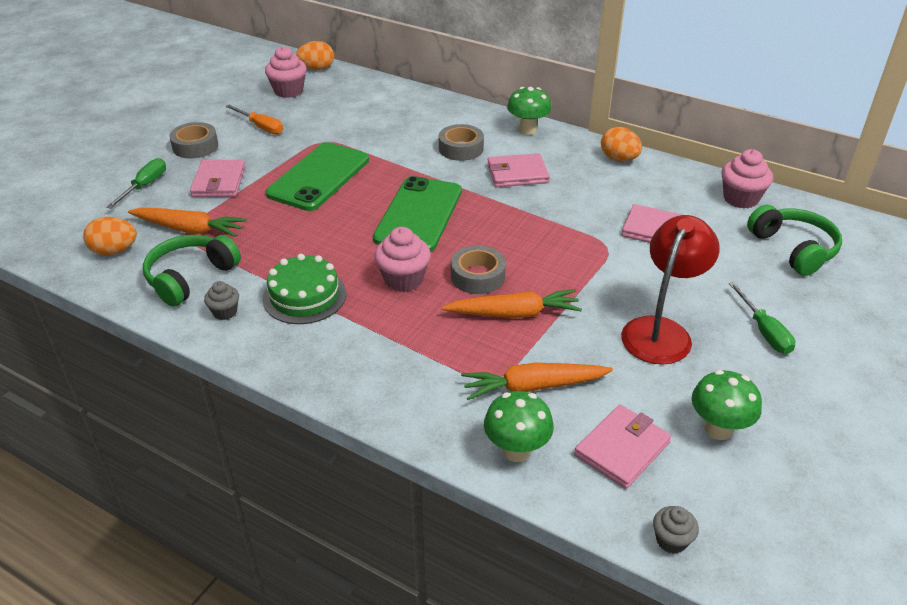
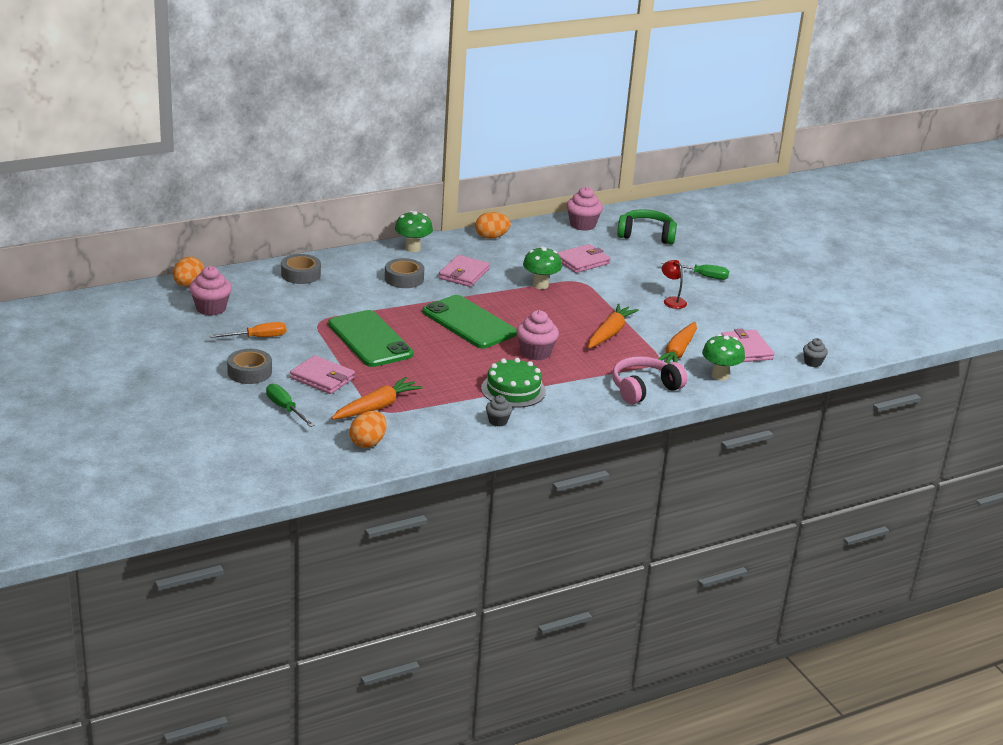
camera: 60 degrees left, 10 degrees down
green headphones [143,235,241,307] -> none
grey tape [451,245,506,294] -> grey tape moved to [281,254,321,284]
red lamp [621,215,720,365] -> red lamp [662,260,687,309], size x0.51
green mushroom [692,370,762,440] -> green mushroom moved to [523,246,562,289]
none -> pink headphones [612,356,687,404]

